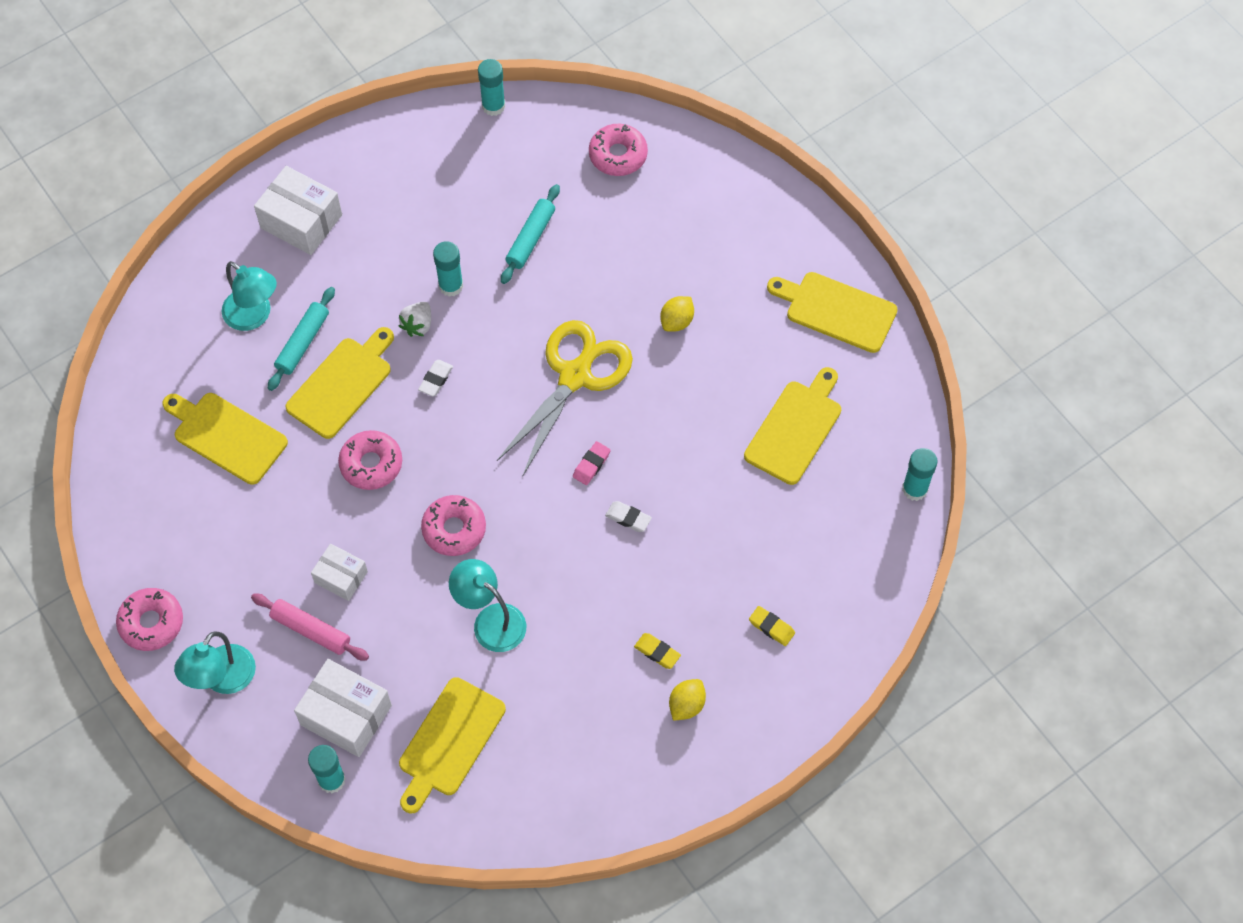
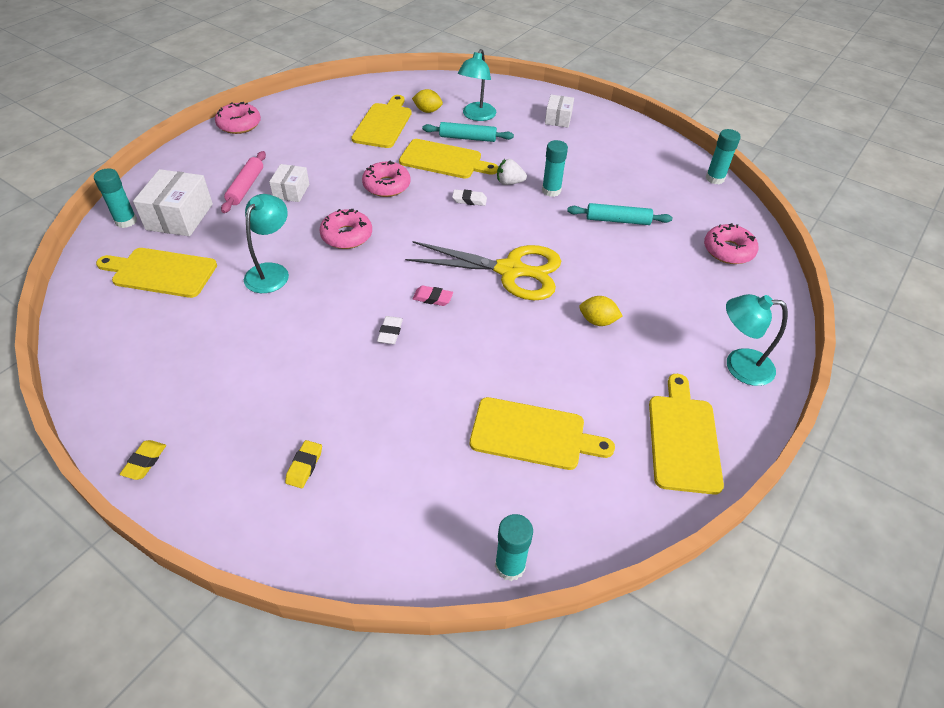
camera: 70 degrees right, 15 degrees down
turquoise lamp [174,631,256,694] -> turquoise lamp moved to [726,294,788,386]
white box [254,166,342,255] -> white box [545,95,574,127], size x0.60
yellow eraser [634,633,681,669] -> yellow eraser moved to [120,440,166,480]
yellow lemon [669,679,706,721] -> yellow lemon moved to [412,89,443,113]

